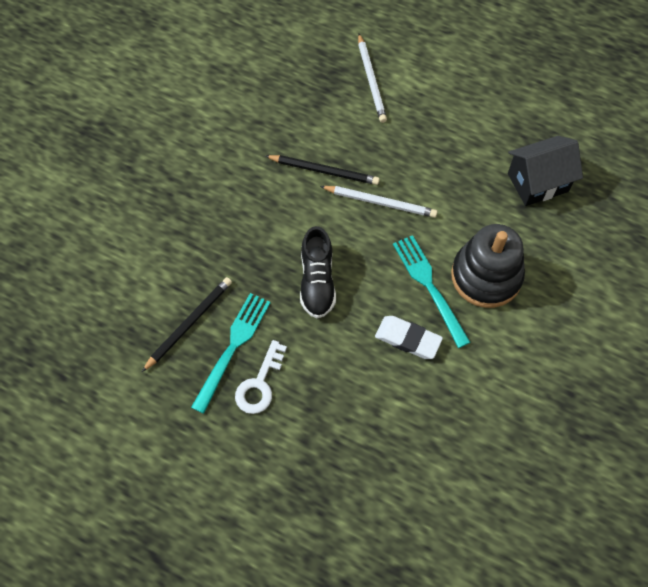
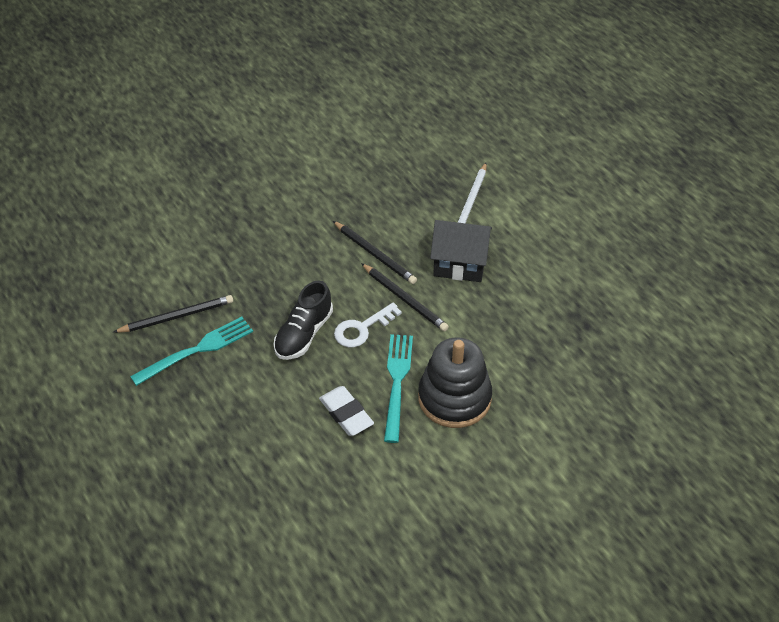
camera: 30 degrees right, 15 degrees down
white key [235,340,287,414] -> white key moved to [334,303,402,347]
white pencil [320,186,437,218] -> black pencil [361,263,449,331]
black house [508,136,583,206] -> black house moved to [430,220,492,282]

